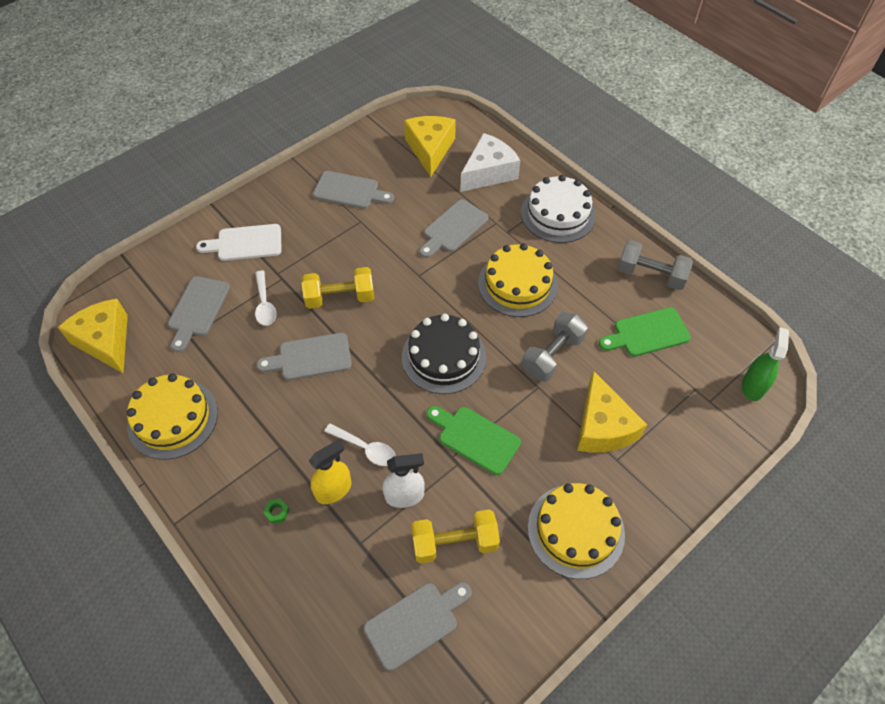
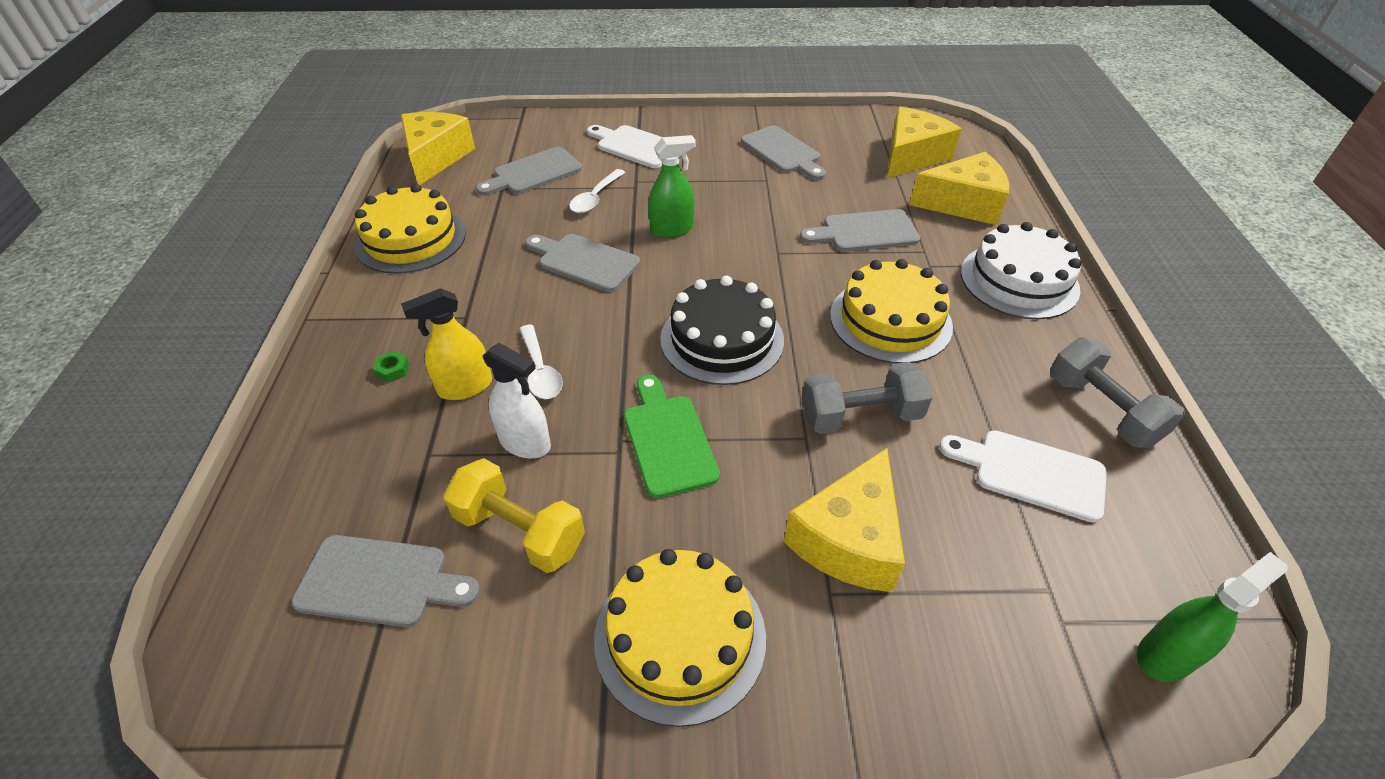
camera: 40 degrees right, 10 degrees down
yellow dumbbell [301,267,374,309] -> green spray bottle [648,135,696,238]
yellow spray bottle [309,439,352,504] -> yellow spray bottle turned 150 degrees clockwise [401,288,492,400]
white cheese [460,133,520,192] -> yellow cheese [909,152,1009,225]
green cutting board [599,307,691,357] -> white cutting board [939,430,1107,523]

